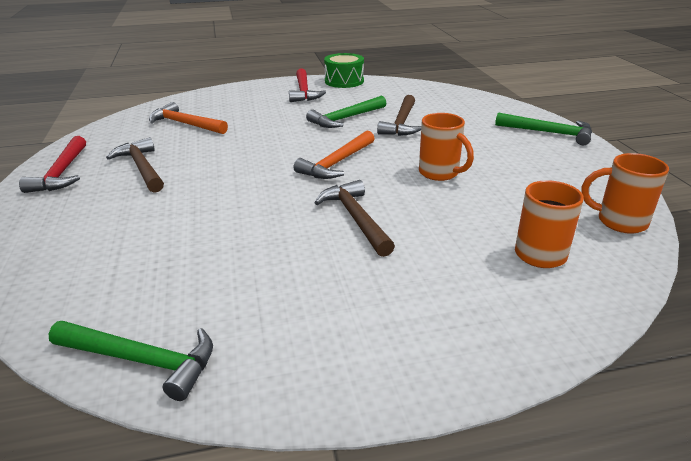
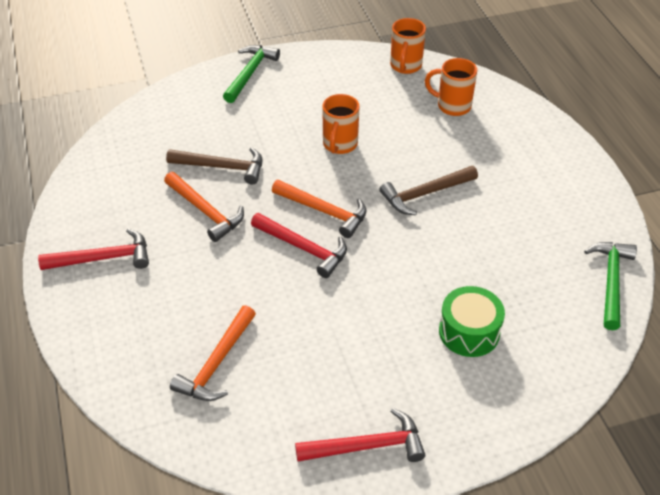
camera: 95 degrees left, 15 degrees up
brown hammer [106,137,164,193] -> none
green hammer [306,96,386,128] -> orange hammer [164,172,244,242]
green drum [324,53,364,88] -> green drum moved to [439,286,505,357]
orange mug [419,113,474,181] -> orange mug turned 150 degrees clockwise [322,94,359,154]
none -> red hammer [251,213,347,278]

